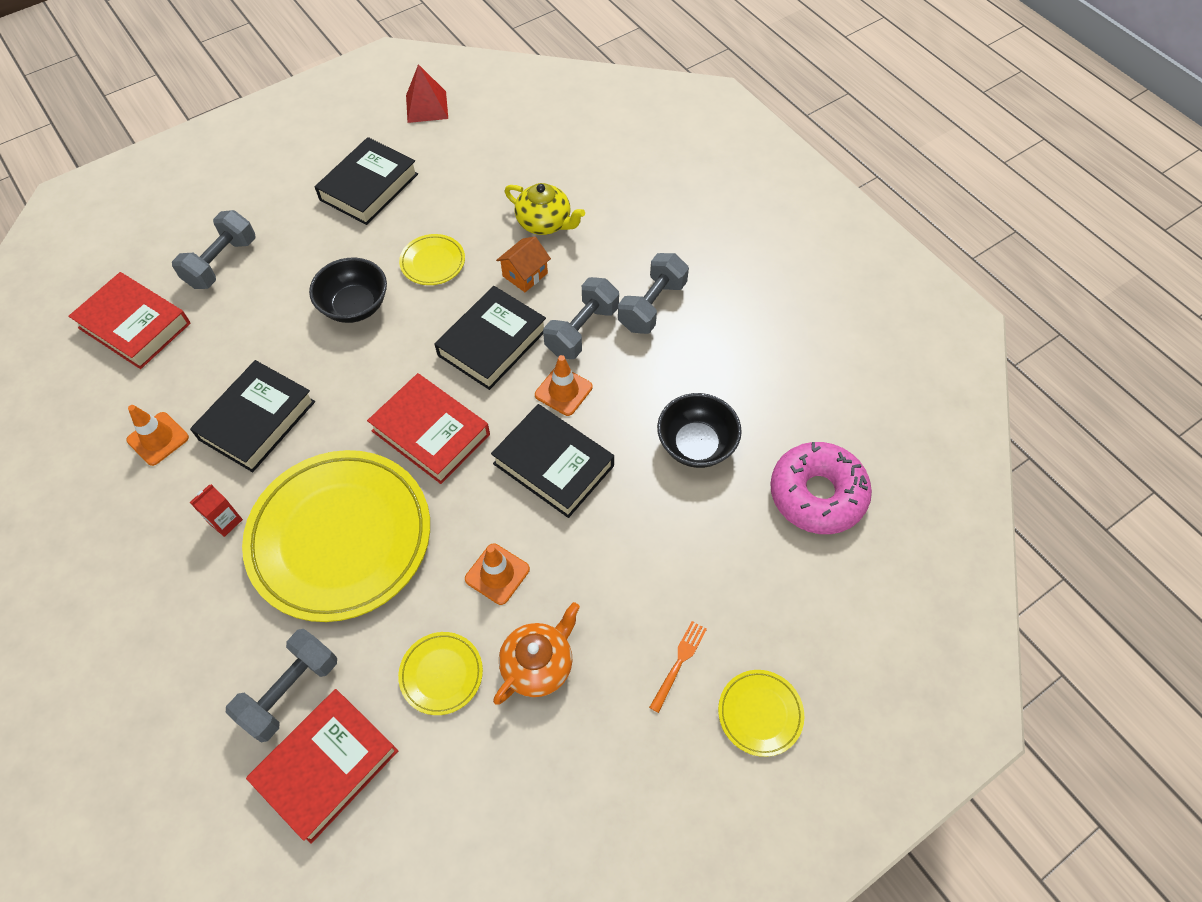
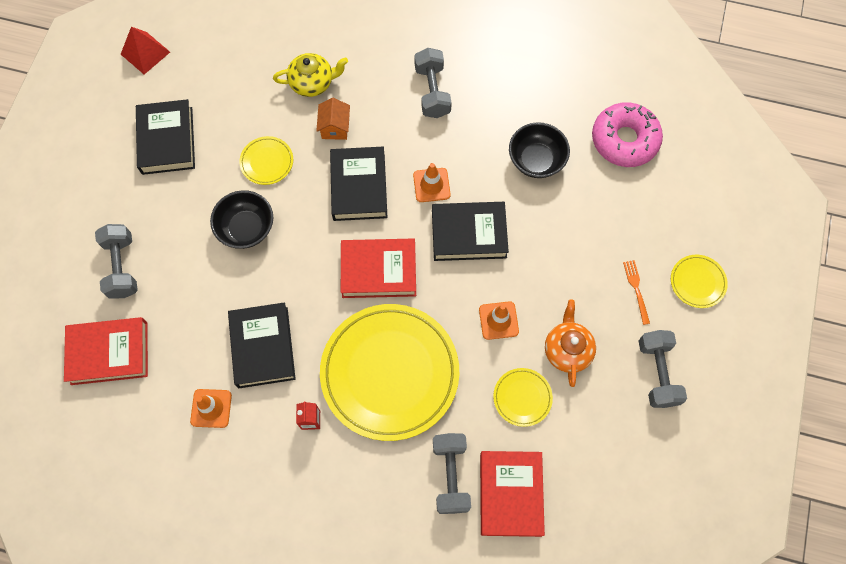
camera: 40 degrees left, 10 degrees up
grey dumbbell [543,277,619,359] -> grey dumbbell moved to [639,330,687,408]

